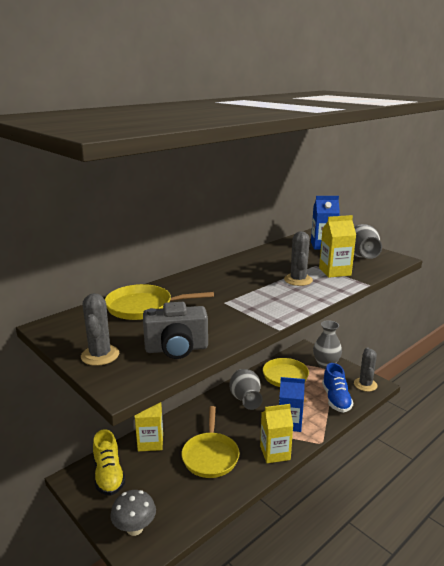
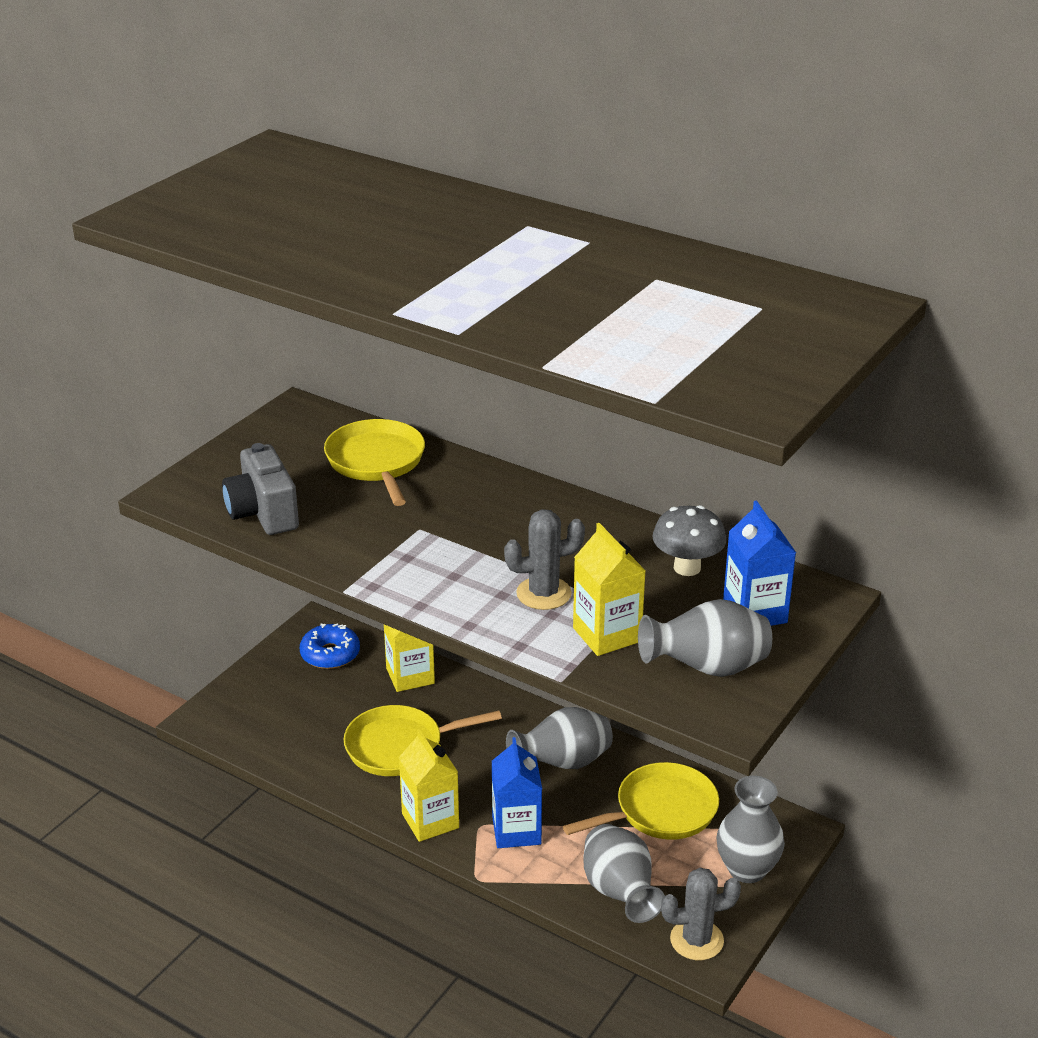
camera: 75 degrees right, 10 degrees up
grey cactus [81,293,119,366] -> none
yellow shoe [93,429,125,496] -> blue donut [300,623,360,669]
grey mushroom [110,490,156,536] -> grey mushroom moved to [652,505,726,576]
blue shoe [322,363,353,413] -> grey vase [584,824,665,923]

